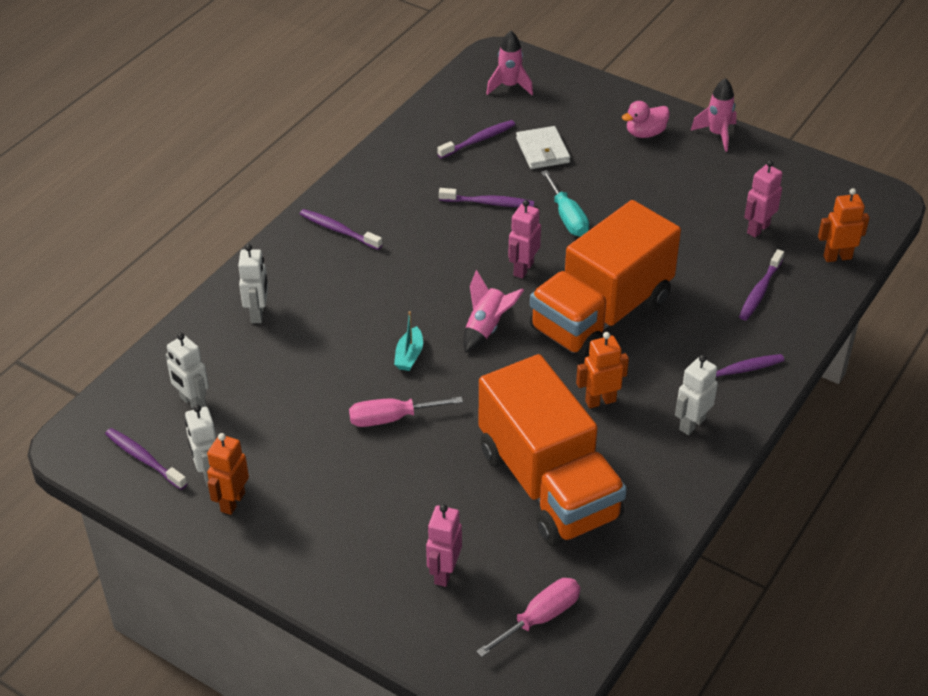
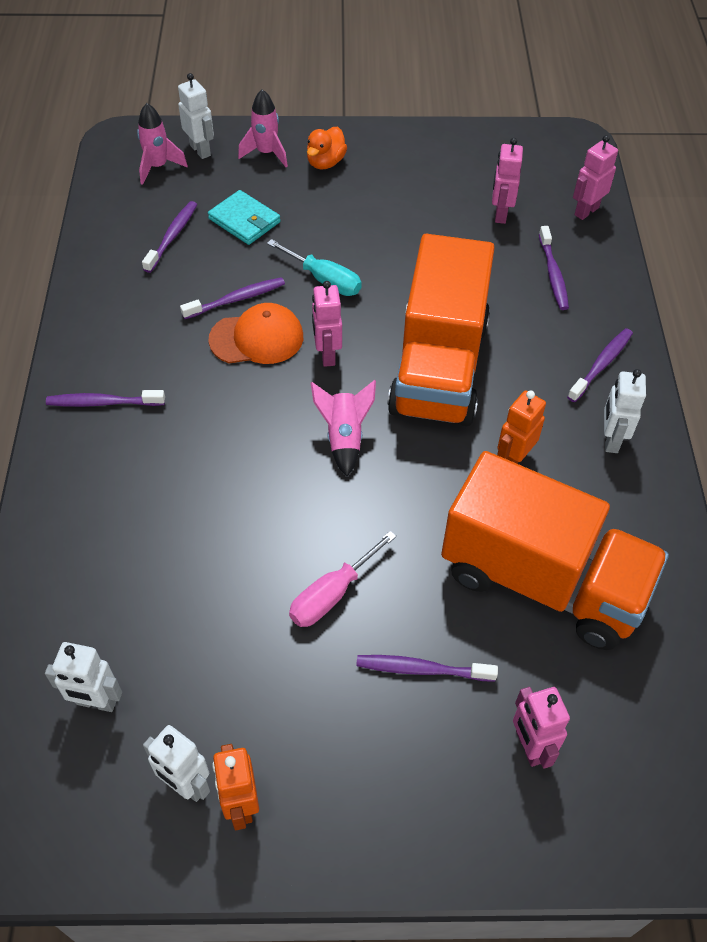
camera: 35 degrees left, 10 degrees up
purple toothbrush [105,428,187,490] -> purple toothbrush moved to [356,655,498,682]
white robot [238,244,268,323] -> white robot moved to [178,73,214,159]
turquoise boat [394,311,423,371] -> none
pink screwdriver [476,578,580,657] -> none
white wallet [516,126,570,169] -> turquoise wallet [208,190,281,245]
pink duck [622,101,670,138] -> orange duck [307,127,347,169]
pink rocket [690,78,737,152] -> pink rocket moved to [238,89,288,167]
orange robot [818,188,870,262] -> pink robot [573,135,618,220]
none -> orange cap [208,303,303,364]

